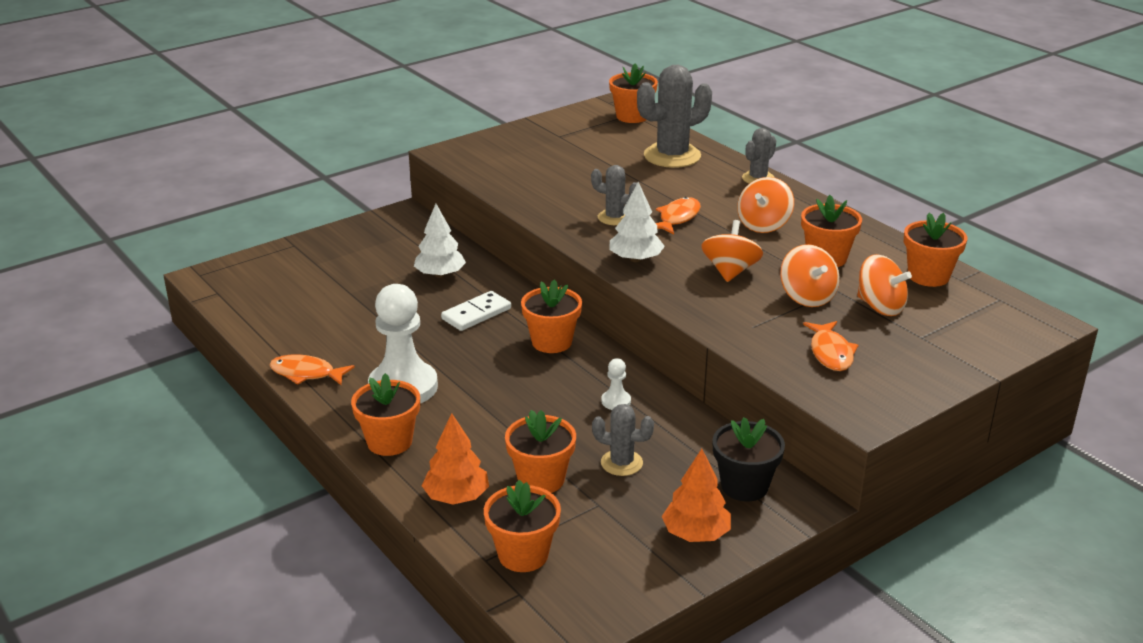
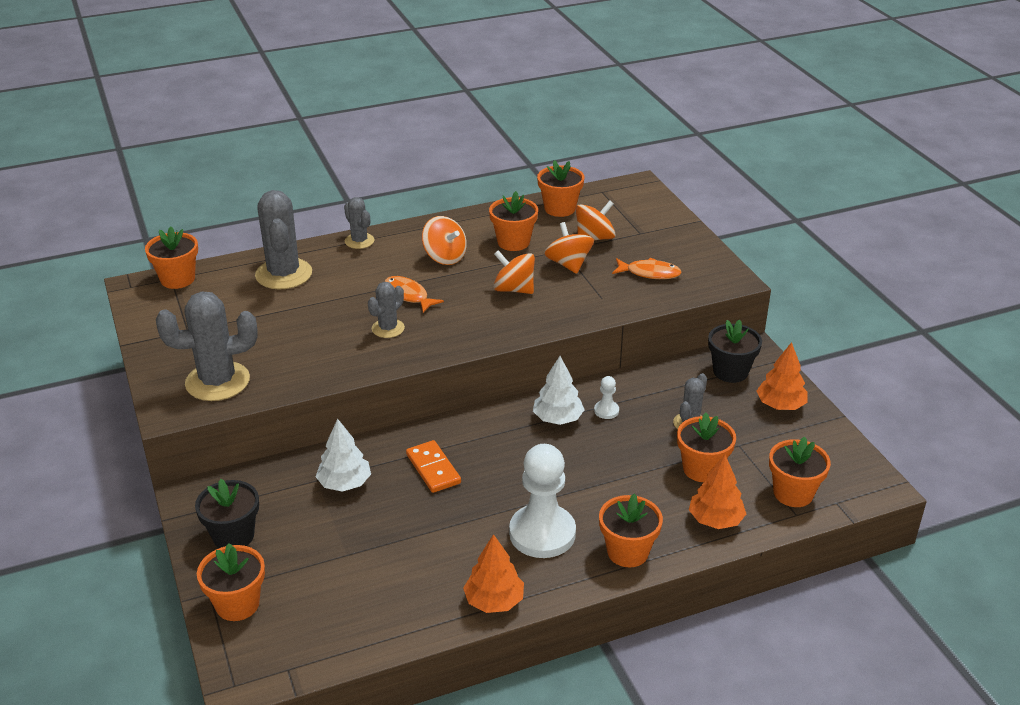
camera: 75 degrees left, 5 degrees up
orange fish [269,354,355,385] -> orange tree [463,534,524,613]
white domino [441,291,511,331] -> orange domino [406,440,461,493]
orange flower pot [521,279,582,353] -> orange flower pot moved to [197,543,265,621]
white tree [609,182,665,262] -> white tree moved to [533,356,584,425]
orange spinning top [780,244,840,307] -> orange spinning top turned 105 degrees counterclockwise [544,222,594,274]
none -> grey cactus [156,292,258,401]
none -> black flower pot [195,479,259,548]

